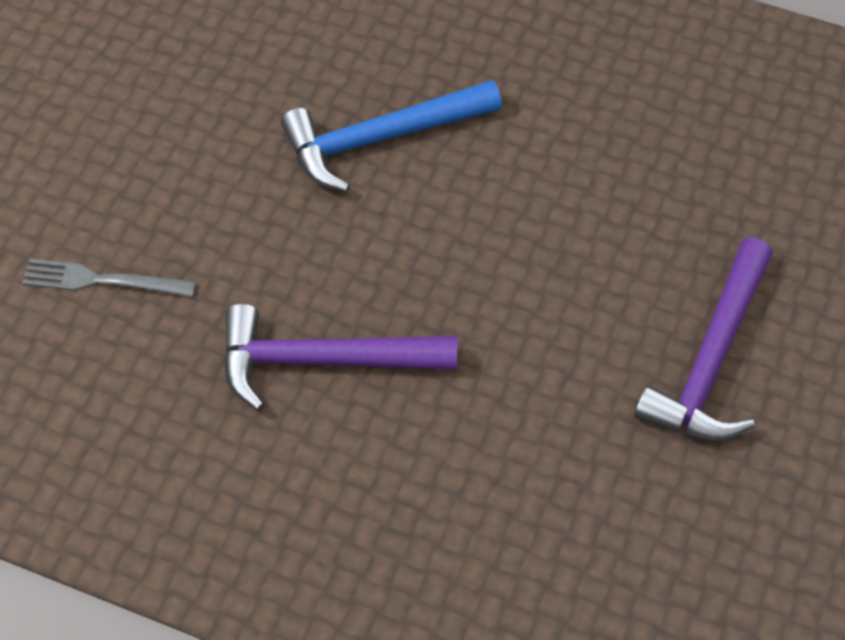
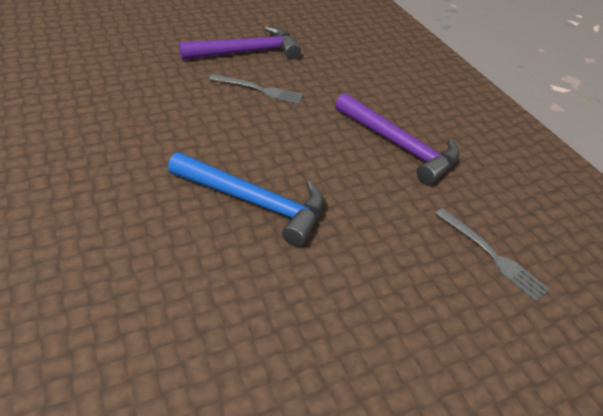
camera: 140 degrees left, 15 degrees down
none -> grey fork [209,74,304,104]

